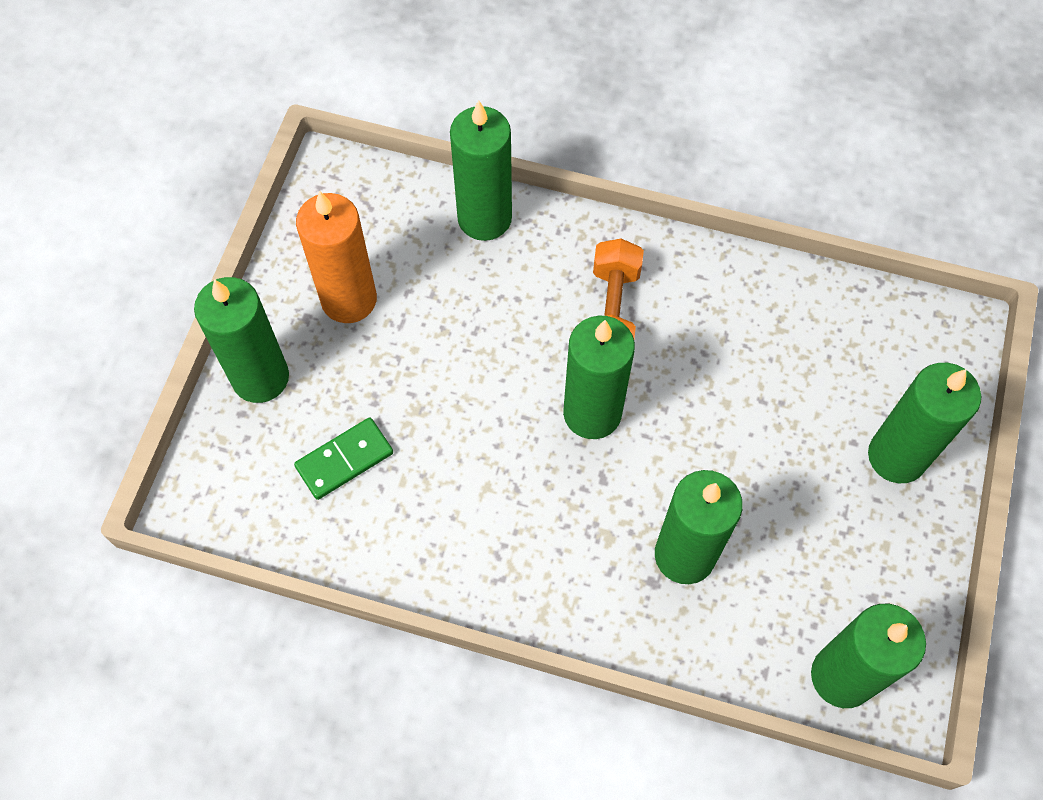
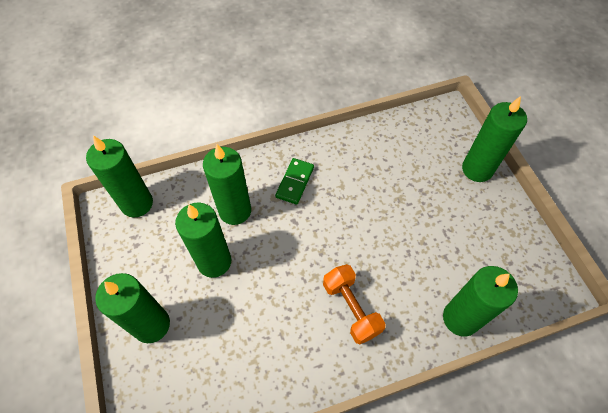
camera: 145 degrees right, 5 degrees down
green domino [294,417,393,500] -> green domino moved to [275,158,314,205]
orange candle [296,191,377,323] -> none
green candle [563,316,635,439] -> green candle moved to [175,203,231,278]

